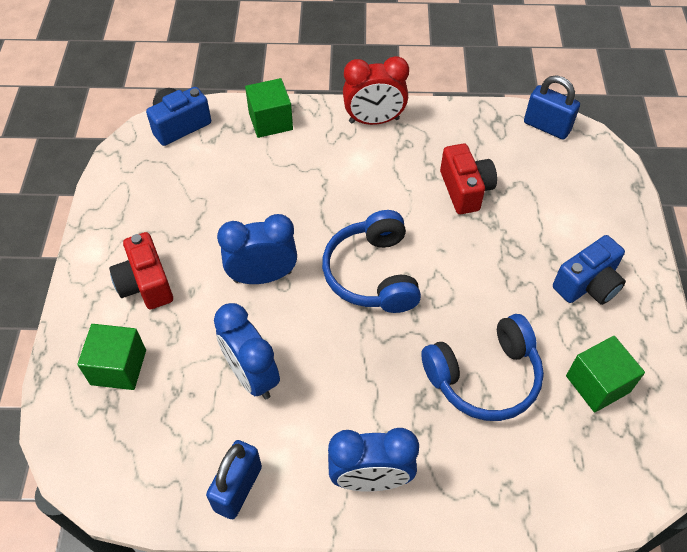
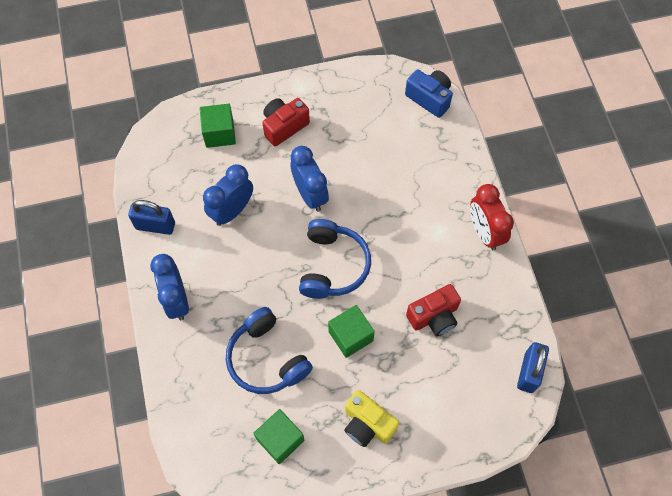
camera: 75 degrees right, 10 degrees up
green cube [245,78,293,138] -> green cube moved to [328,305,375,358]
blue headphones [322,210,421,313] -> blue headphones turned 120 degrees clockwise [299,219,371,299]
blue camera [553,235,626,305] -> yellow camera [344,390,399,447]

